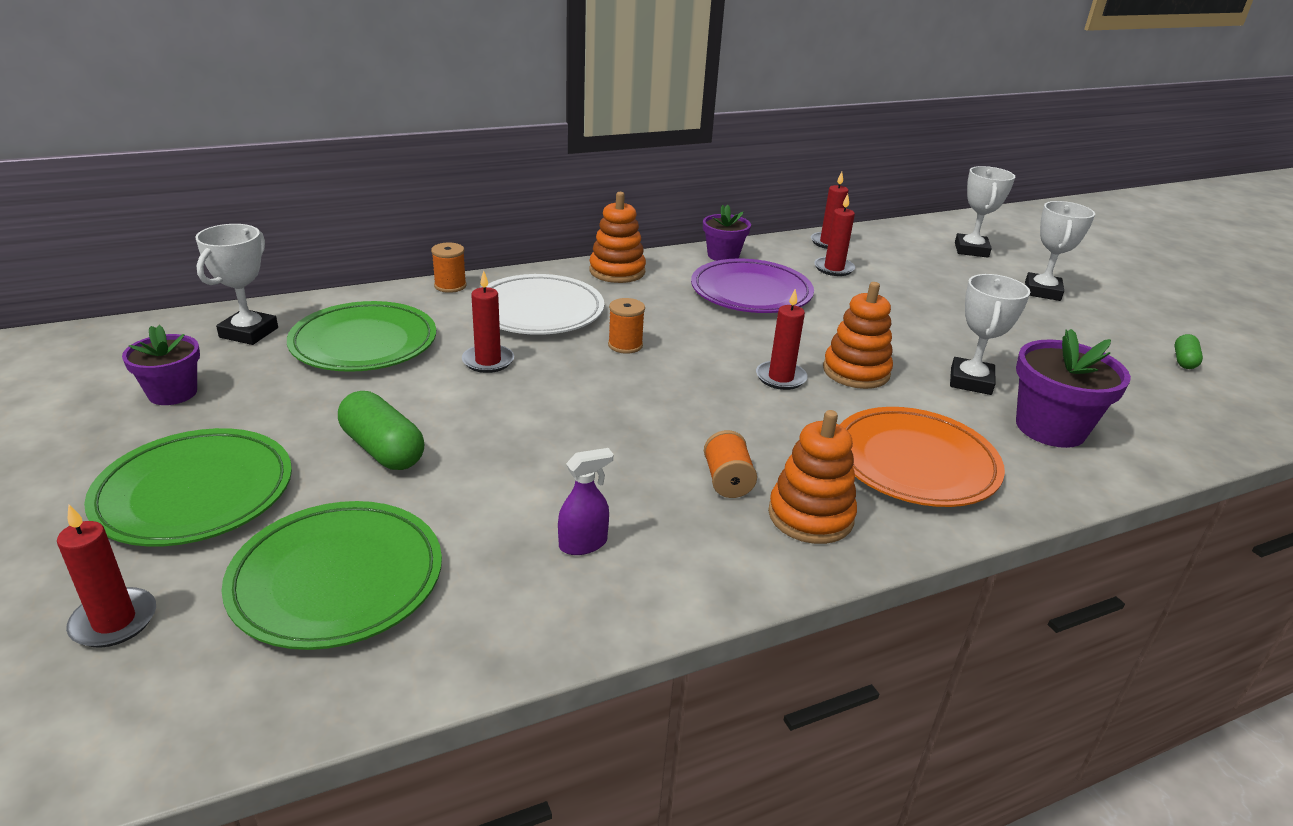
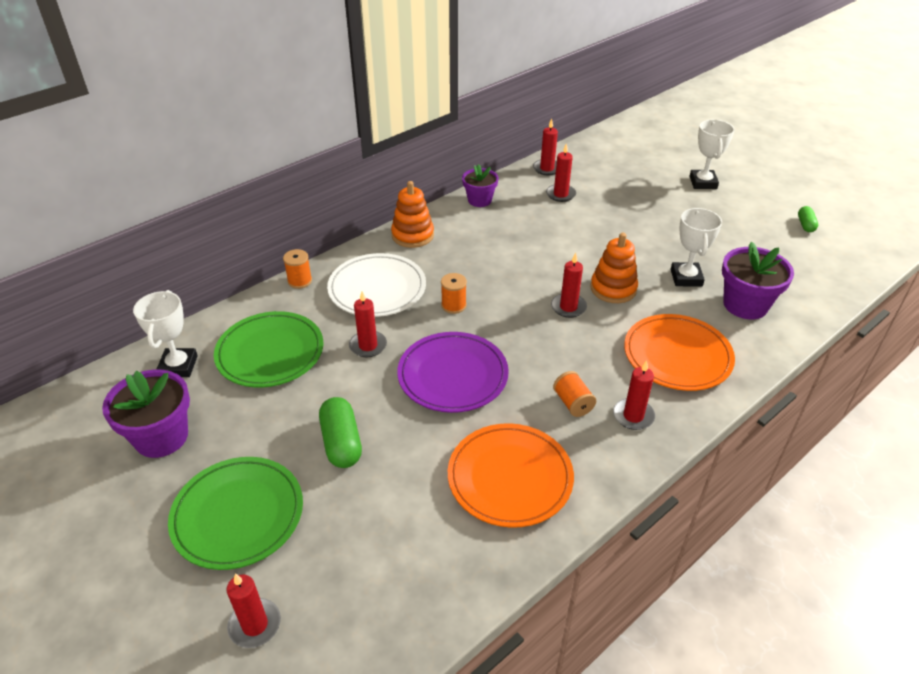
camera: 15 degrees left, 10 degrees up
purple flower pot [122,325,200,405] -> purple flower pot [102,369,190,458], size x1.55
green plate [222,501,442,650] -> none
green capsule [338,391,424,470] -> green capsule turned 45 degrees clockwise [319,397,362,468]
purple spray bottle [558,448,613,555] -> orange plate [448,423,574,528]
purple plate [691,258,814,313] -> purple plate moved to [397,332,509,413]
orange stacking toy [768,410,857,544] -> red candle [613,360,655,430]
white trophy [955,166,1015,258] -> none

